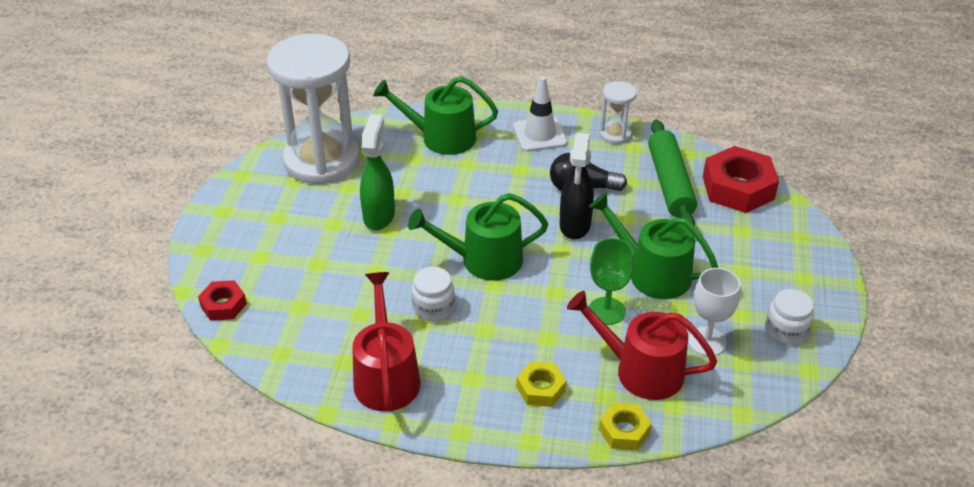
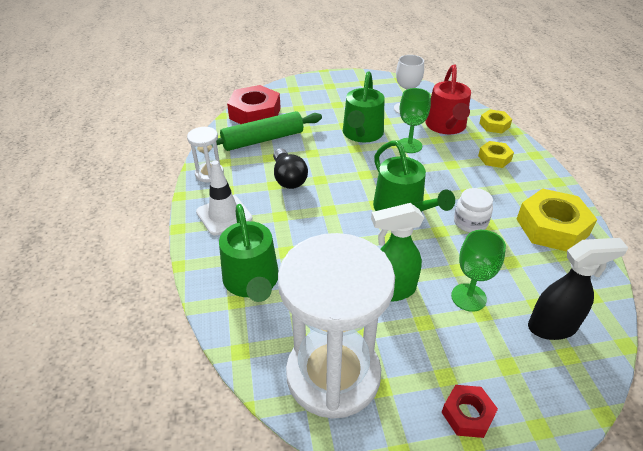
camera: 110 degrees left, 0 degrees up
red nut [198,280,247,321] -> red nut moved to [441,385,498,438]
red watering can [352,272,421,411] -> yellow nut [517,188,597,252]
black spray bottle [560,133,594,239] -> black spray bottle moved to [528,238,628,340]
white jar [765,289,814,345] -> none
none -> green goblet [451,230,506,312]

